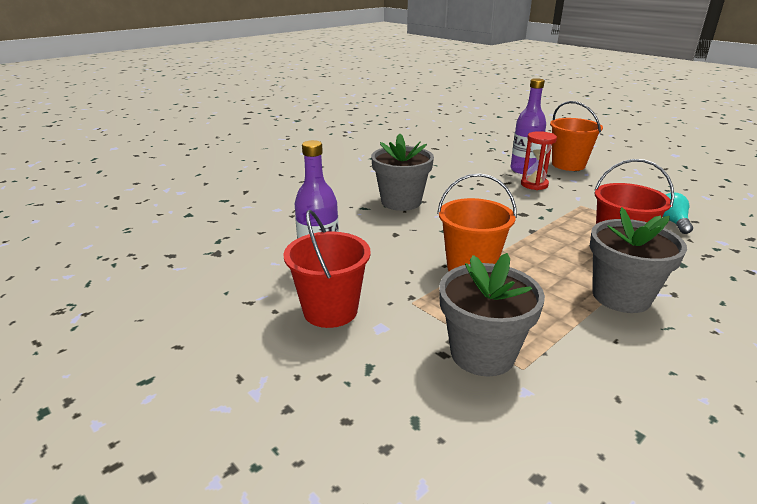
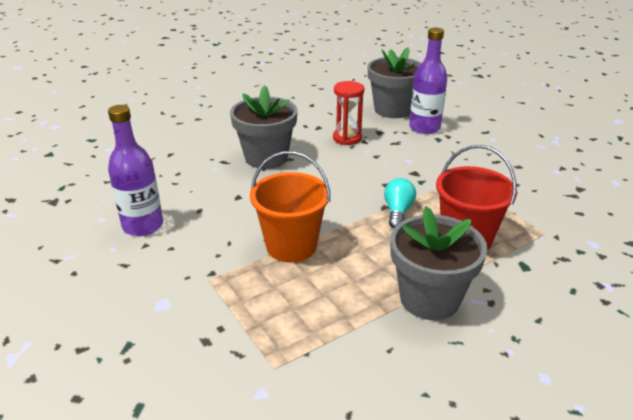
camera: 10 degrees right, 5 degrees up
red bucket [283,210,370,328] -> none
grey flower pot [439,253,545,377] -> grey flower pot moved to [368,47,421,118]
red hourglass [521,131,557,190] -> red hourglass moved to [333,81,364,145]
orange bucket [550,101,603,171] -> none
turquoise light bulb [663,193,693,234] -> turquoise light bulb moved to [384,178,416,228]

